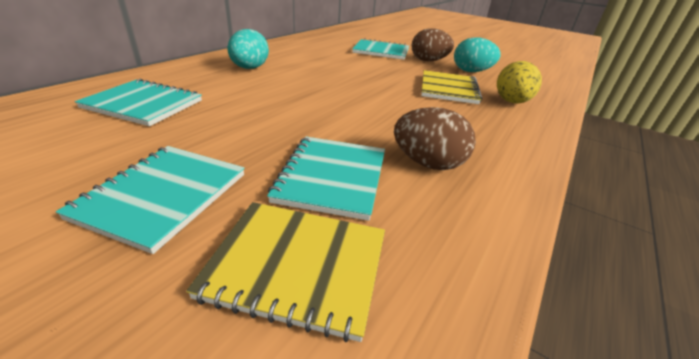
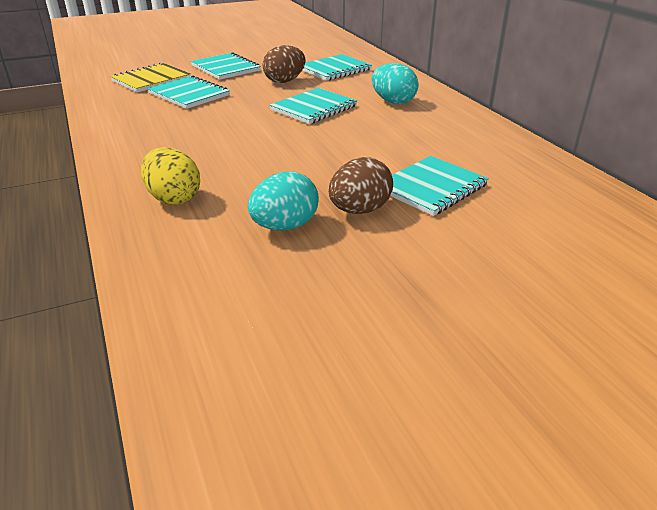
camera: 125 degrees right, 0 degrees up
brown egg [394,107,476,170] -> brown egg moved to [263,45,306,83]
yellow notebook [421,70,482,104] -> none
none -> turquoise notebook [270,88,357,124]

